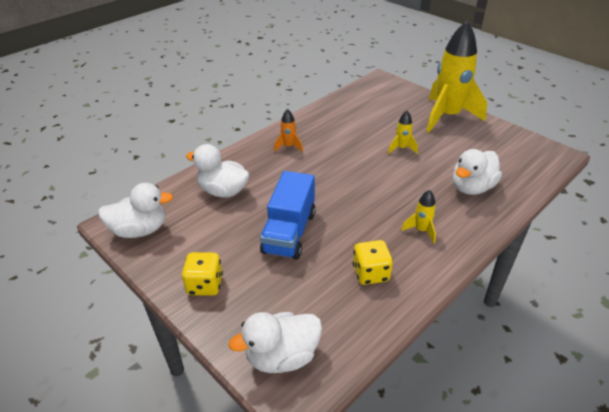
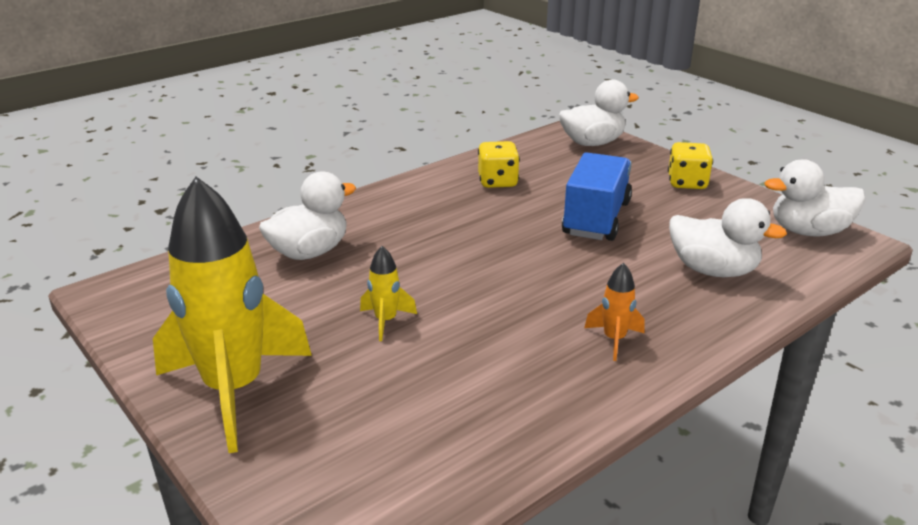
camera: 175 degrees left, 10 degrees down
yellow rocket [401,190,436,243] -> none

